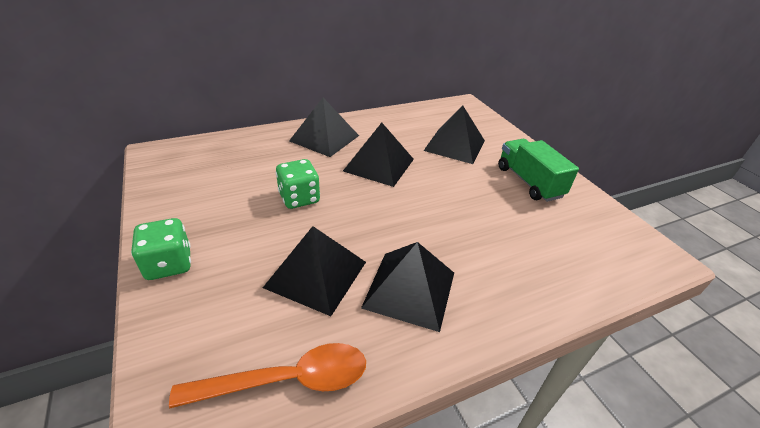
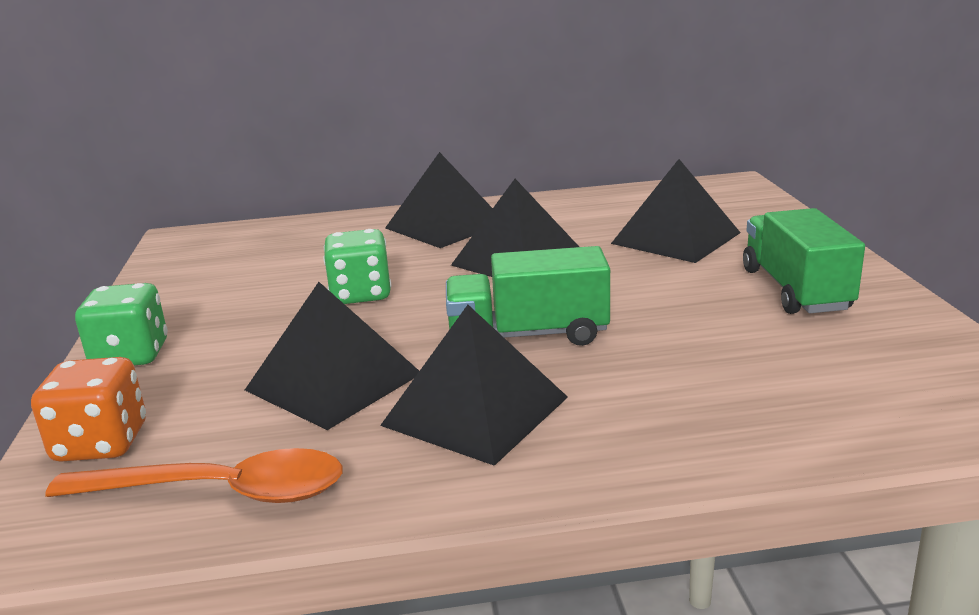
camera: 20 degrees right, 15 degrees down
none -> orange dice [31,357,146,462]
none -> green truck [446,246,610,346]

